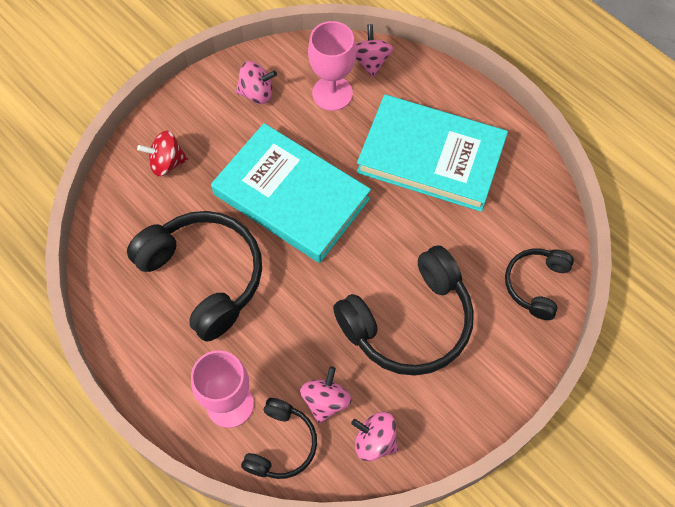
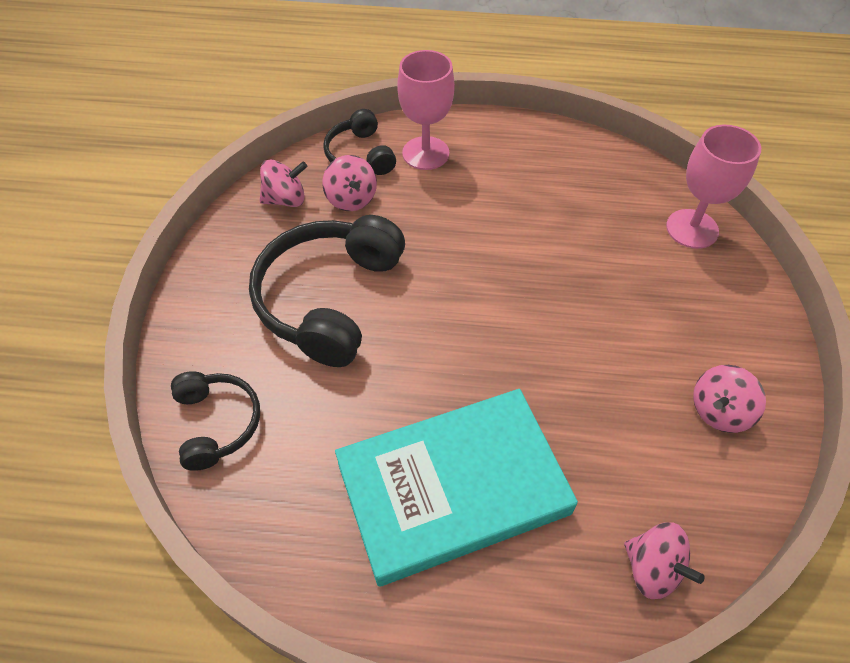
camera: 140 degrees right, 10 degrees down
black headphones [127,211,262,342] -> none
red spinning top [137,131,188,176] -> none
turquoise book [211,123,371,263] -> none
pink goblet [308,21,356,111] -> pink goblet moved to [666,125,761,249]

